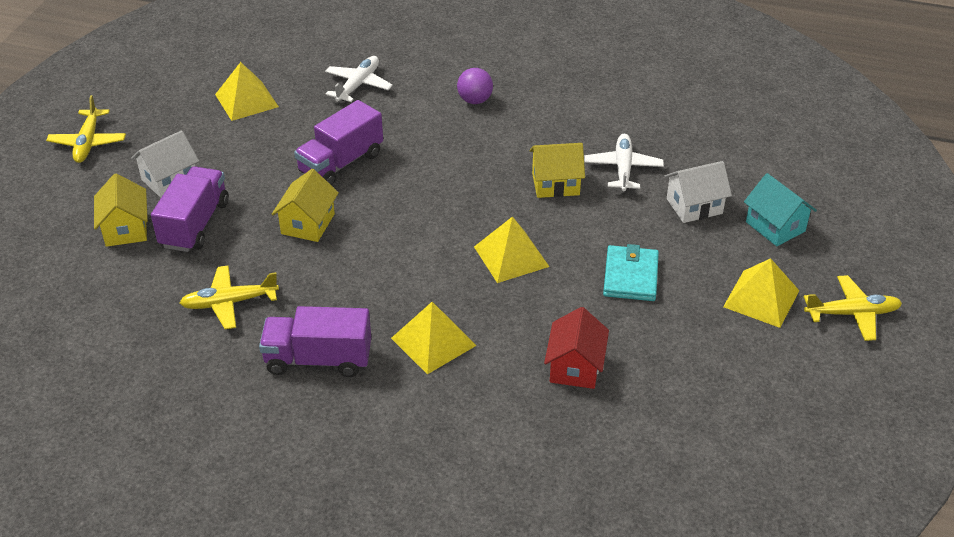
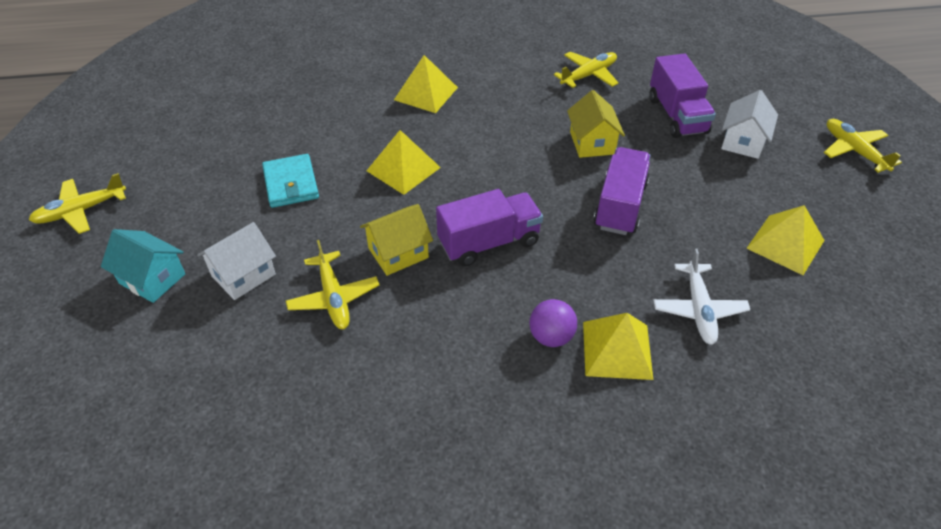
camera: 155 degrees right, 5 degrees up
yellow house [94,173,148,247] -> none
purple truck [259,306,371,377] -> purple truck moved to [436,189,543,266]
red house [544,307,609,389] -> none
white plane [584,133,664,191] -> yellow plane [286,240,379,330]
yellow pyramid [723,258,799,328] -> yellow pyramid moved to [583,313,653,380]

